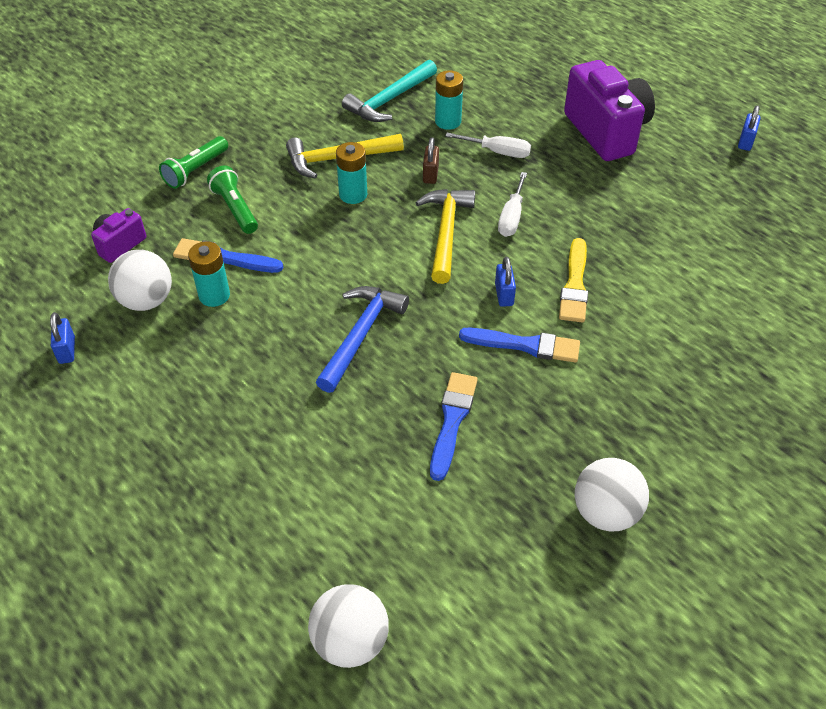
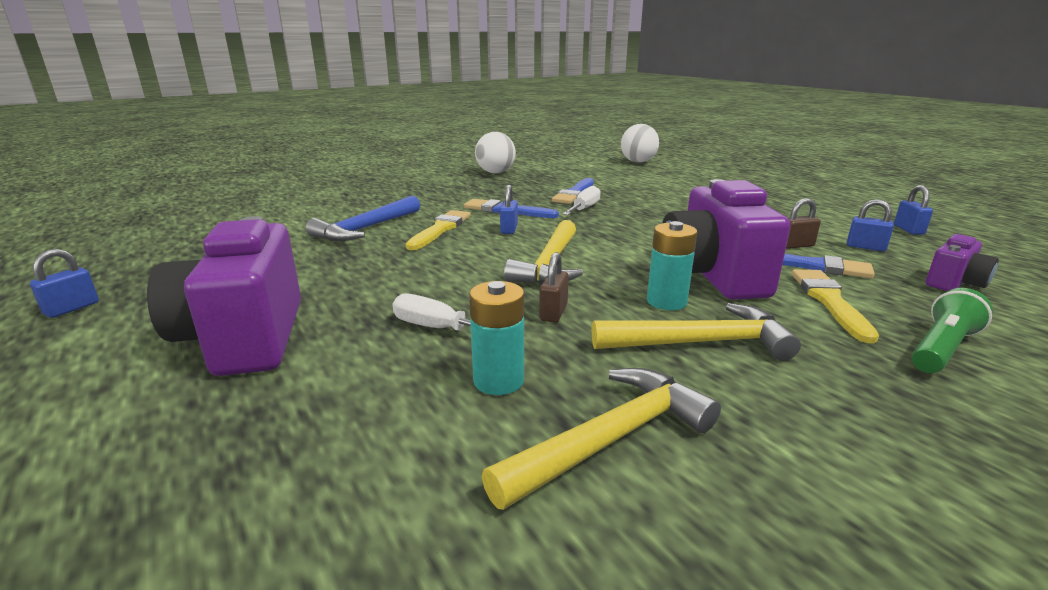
camera: 170 degrees left, 25 degrees down
white ball [108,250,172,311] -> blue padlock [847,199,894,251]
turquoise battery [188,241,230,307] -> brown padlock [786,198,821,249]
green flashlight [207,166,258,234] -> yellow brush [791,269,879,343]
blue hammer [316,286,409,393] -> blue hammer moved to [306,196,420,241]
turquoise hammer [342,60,437,122] -> yellow hammer [482,368,721,510]
white screwdriver [498,172,527,237] -> white screwdriver moved to [563,185,601,215]
none -> purple camera [662,179,791,300]

